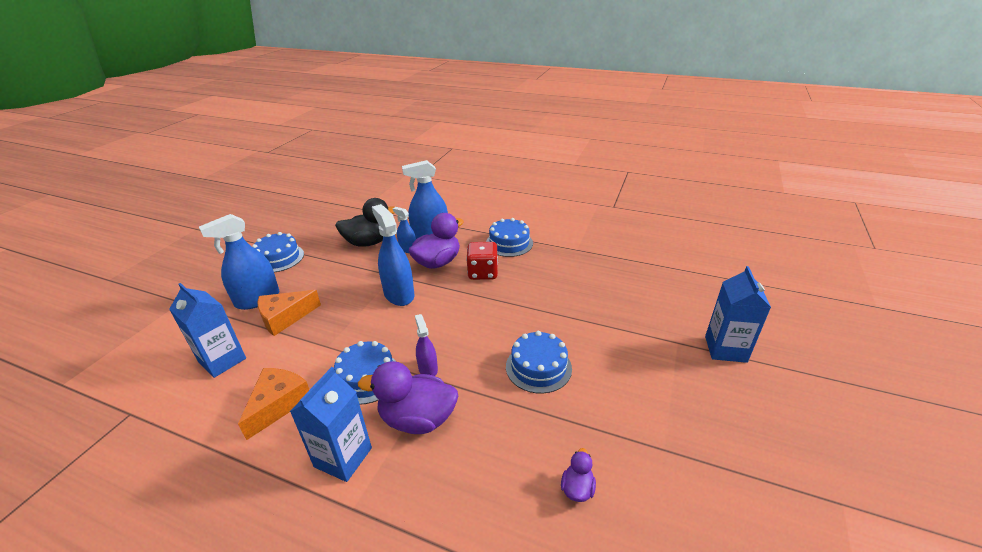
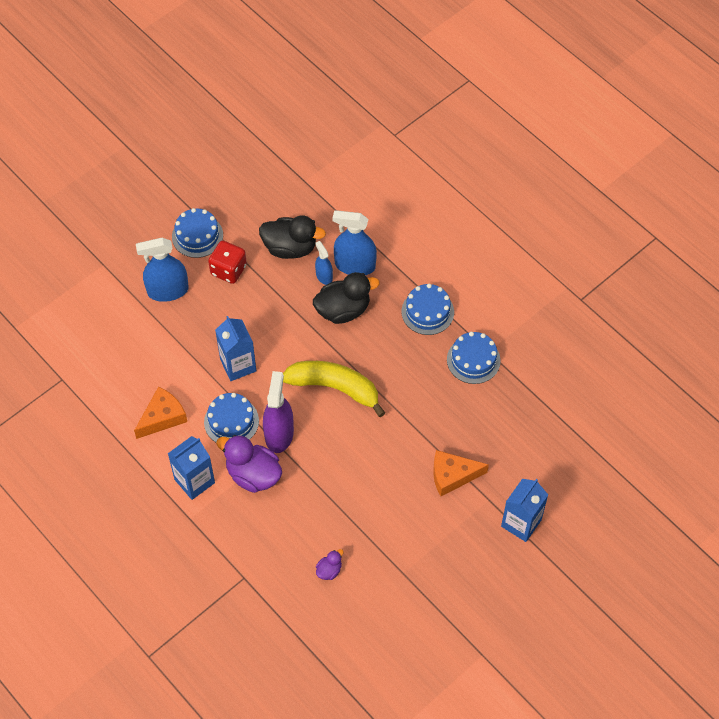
camera: 25 degrees right, 25 degrees up
blue carton [169,283,246,378] -> blue carton moved to [215,316,256,381]
orange cheese [258,290,321,336] -> orange cheese moved to [433,450,489,496]
blue spray bottle [372,204,414,306] -> none
purple duck [408,213,464,269] -> black duck [313,272,380,324]
purple spray bottle [415,314,438,376] -> purple spray bottle [263,371,294,453], size x1.81
red dice [466,242,498,280] -> red dice moved to [208,241,247,284]
blue cake [506,331,572,394] -> blue cake moved to [447,332,501,384]
none -> yellow banana [283,361,385,417]

